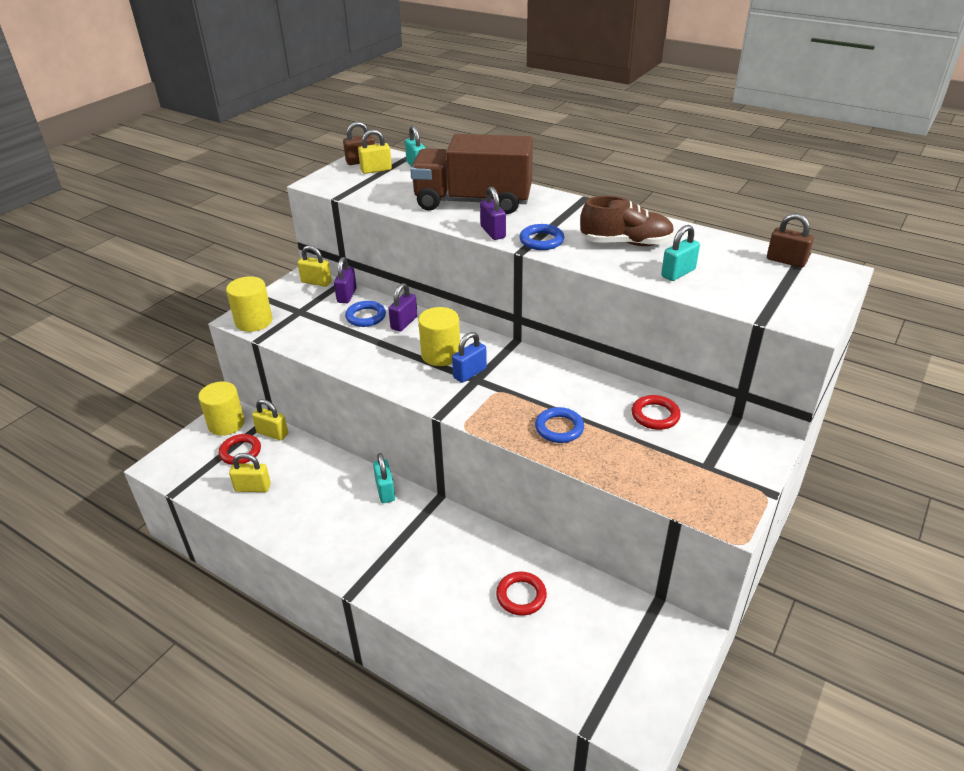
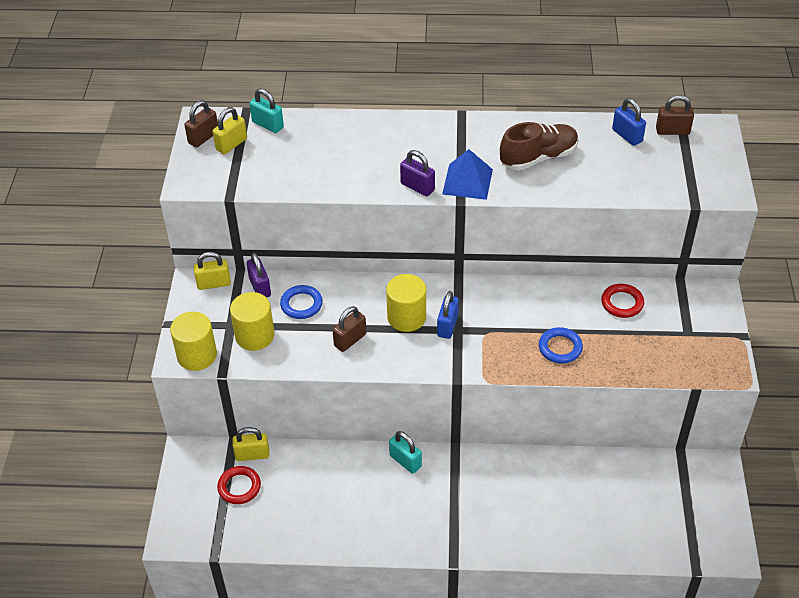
camera: 30 degrees left, 10 degrees up
yellow cylinder [198,382,245,436] -> yellow cylinder moved to [230,292,274,351]
yellow padlock [229,453,271,492] -> none
purple padlock [388,283,417,332] -> none
brown truck [410,134,533,214] -> none
red ring [496,572,547,616] -> none
blue ring [519,224,564,250] -> blue pyramid [442,149,493,200]
turquoise padlock [661,225,700,281] -> none
none -> brown padlock [333,306,366,352]
none -> blue padlock [612,98,646,146]

